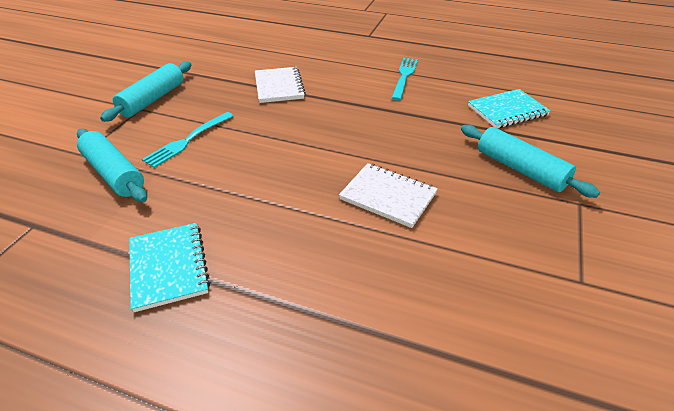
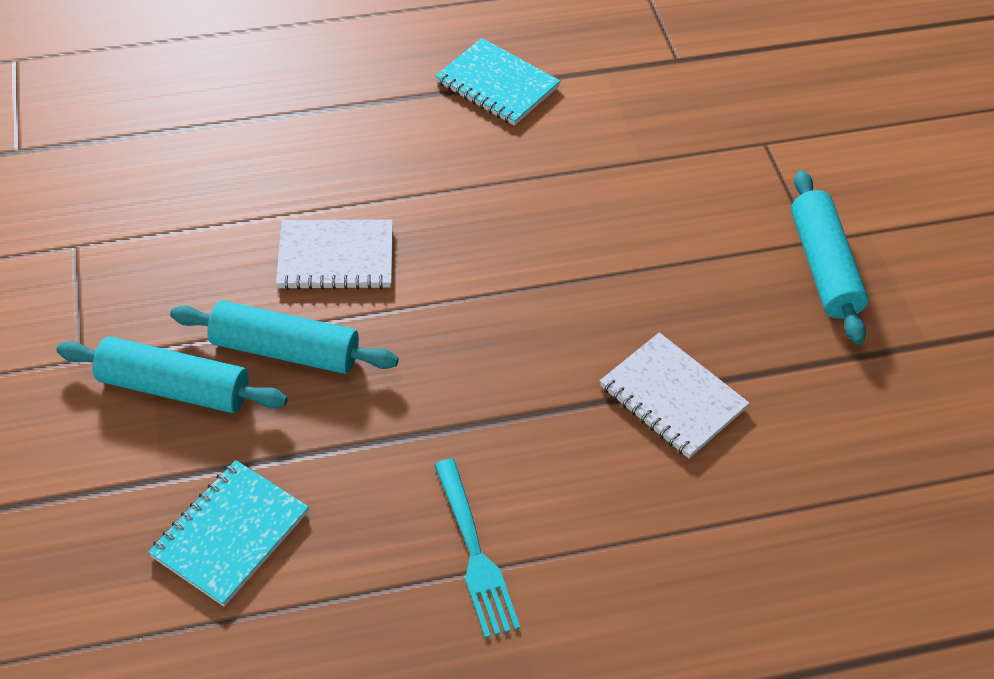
camera: 145 degrees right, 10 degrees up
turquoise rolling pin [77,129,147,202] -> turquoise rolling pin moved to [170,300,399,374]
turquoise fork [142,112,234,168] -> none

